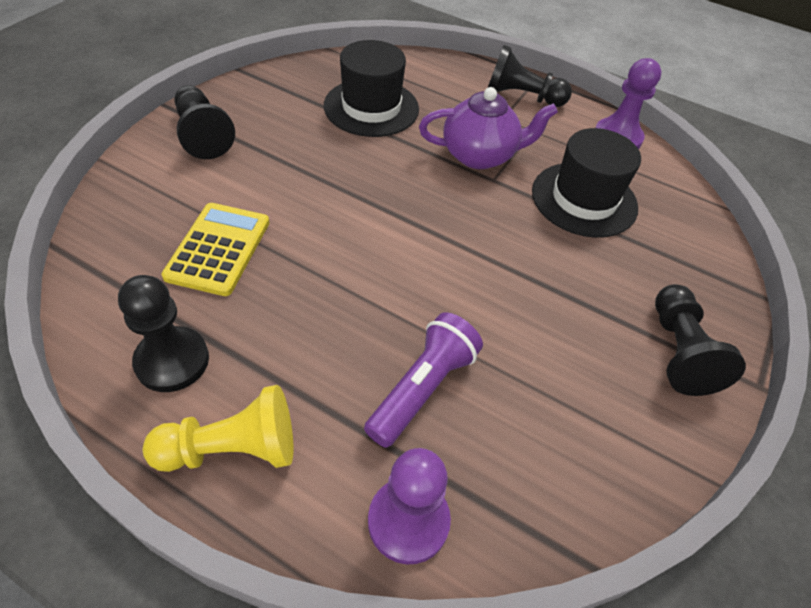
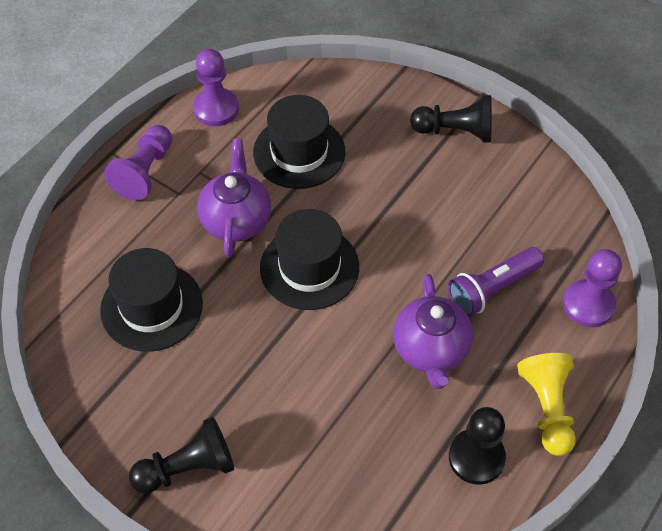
camera: 80 degrees left, 5 degrees up
yellow calculator [162,203,269,296] -> none
purple flashlight [364,312,483,448] -> purple flashlight turned 75 degrees counterclockwise [448,247,544,317]
black pawn [488,45,572,107] -> purple pawn [104,125,172,201]
none -> black hat [260,209,359,310]
none -> purple teapot [393,274,473,389]

